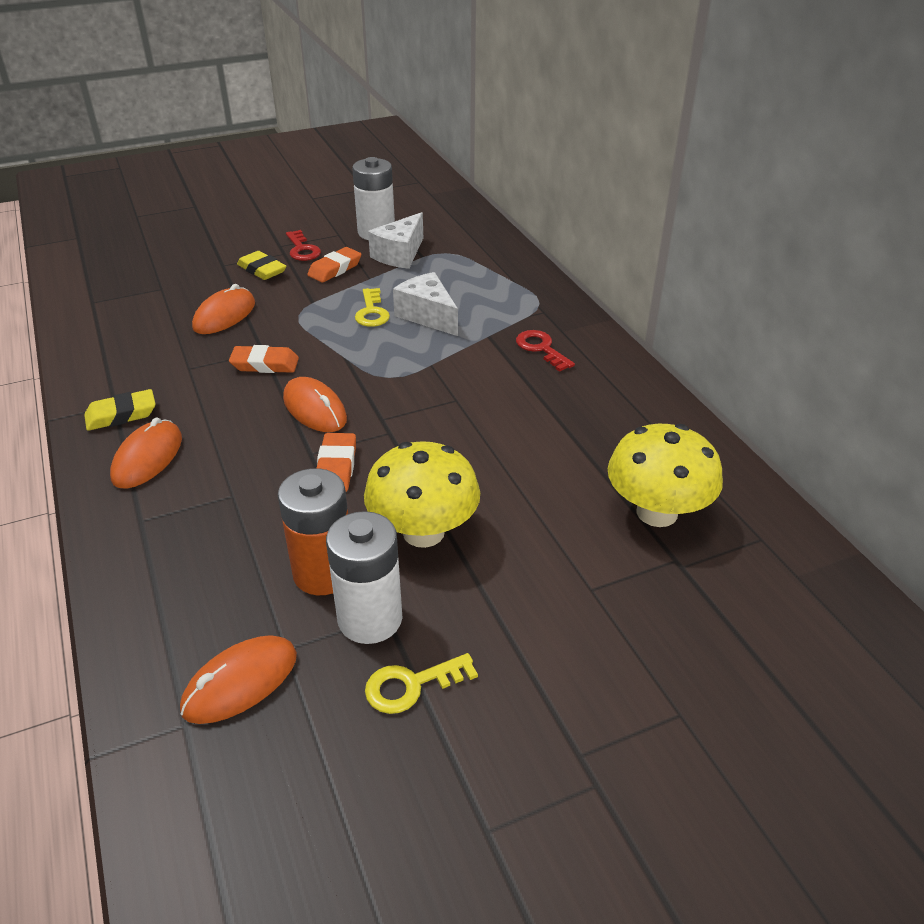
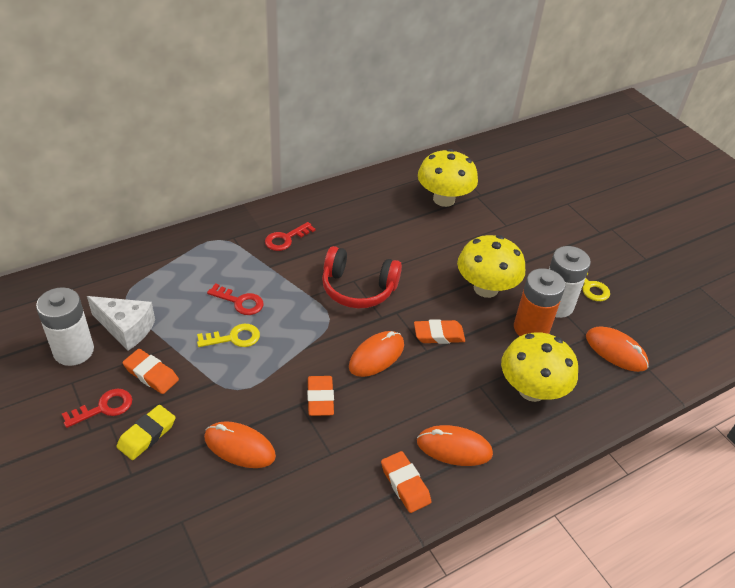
camera: 100 degrees left, 5 degrees up
yellow eraser [84,389,156,431] -> orange eraser [381,451,431,513]
white cheese [393,272,458,336] -> red key [207,283,264,315]
none -> red headphones [322,246,402,309]
none -> yellow mushroom [501,332,578,402]

